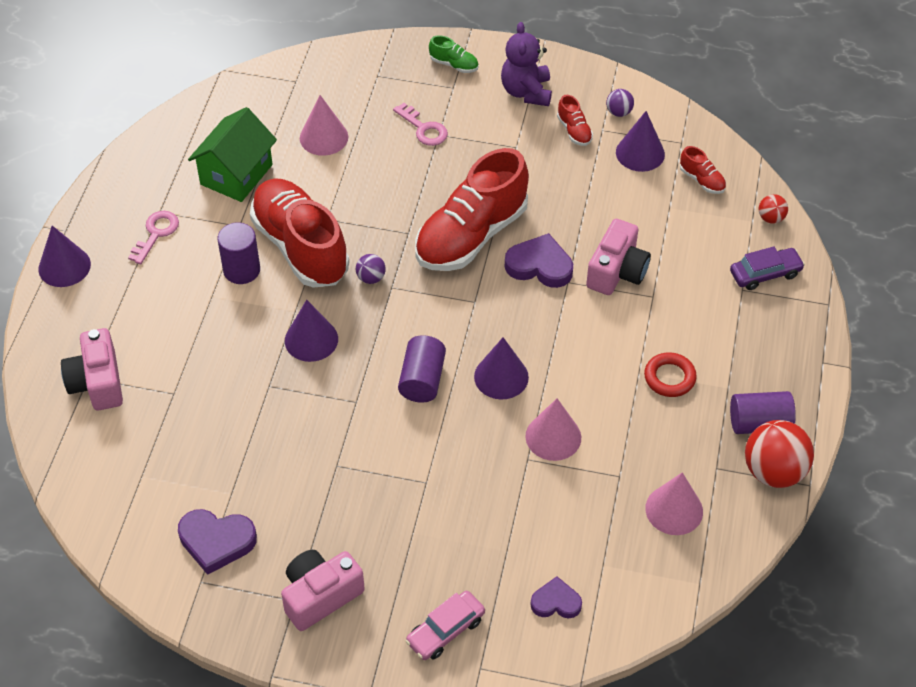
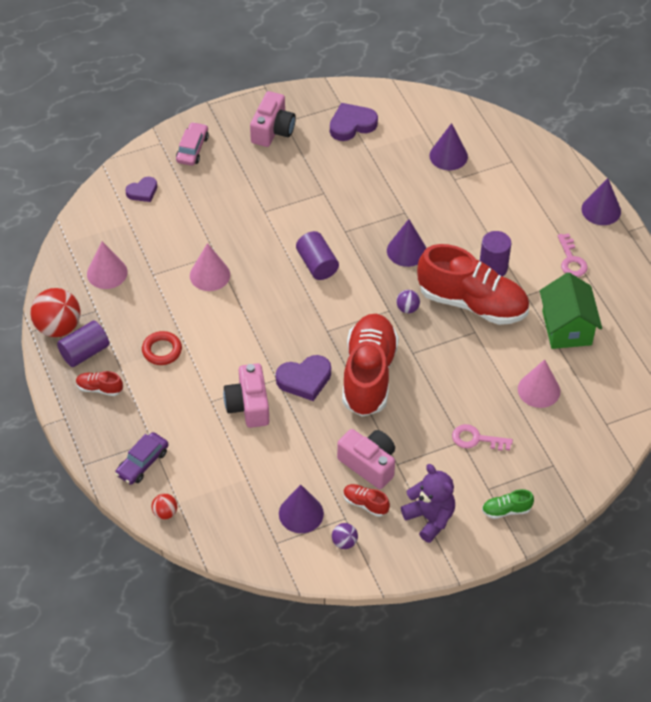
camera: 145 degrees right, 0 degrees up
pink camera [61,328,123,410] -> pink camera moved to [337,429,395,489]
purple cone [474,337,529,399] -> purple cone moved to [429,123,468,170]
red shoe [680,146,726,194] -> red shoe moved to [76,371,123,396]

